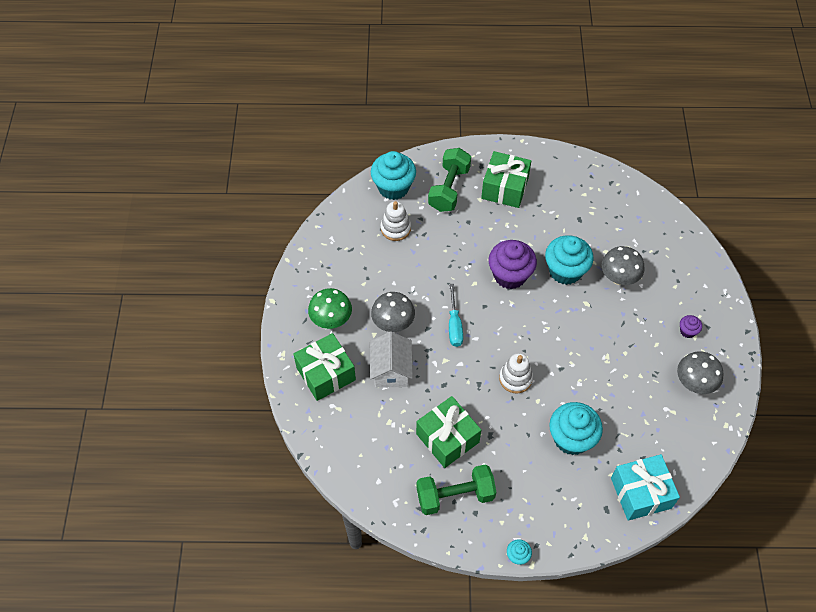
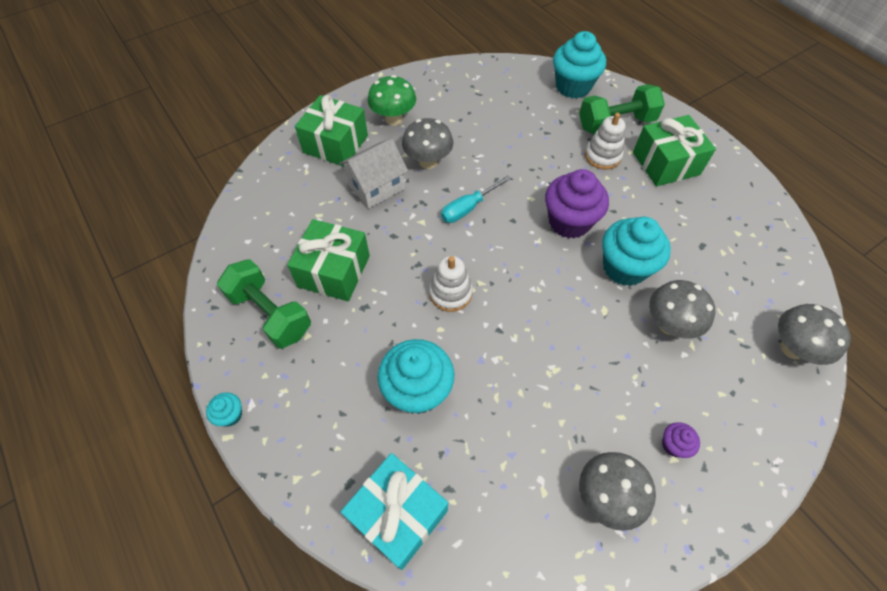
camera: 55 degrees right, 0 degrees up
white stacking toy [381,201,411,241] -> white stacking toy moved to [585,113,625,170]
none -> grey mushroom [778,304,851,365]

